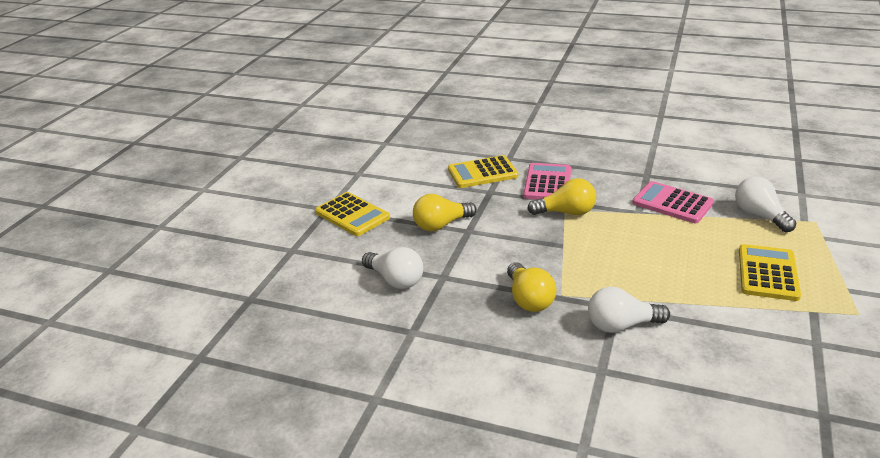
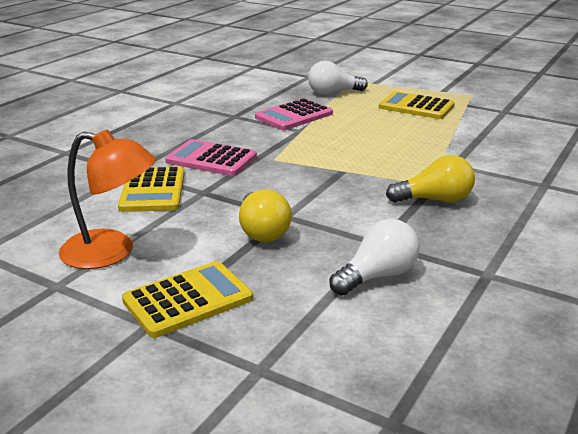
camera: 80 degrees left, 5 degrees down
yellow light bulb [527,178,596,215] -> none
white light bulb [588,287,670,333] -> none
none -> orange lamp [59,129,156,269]

